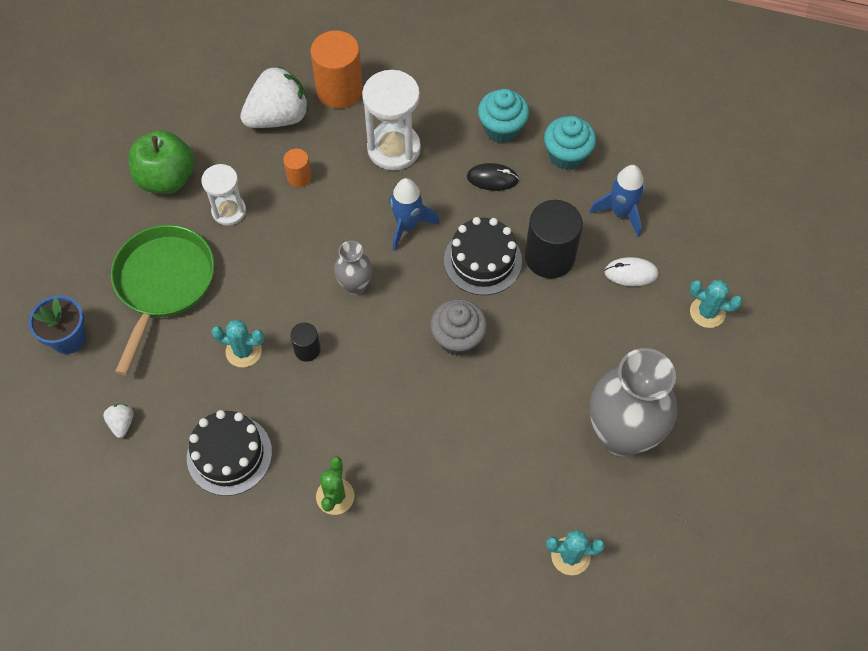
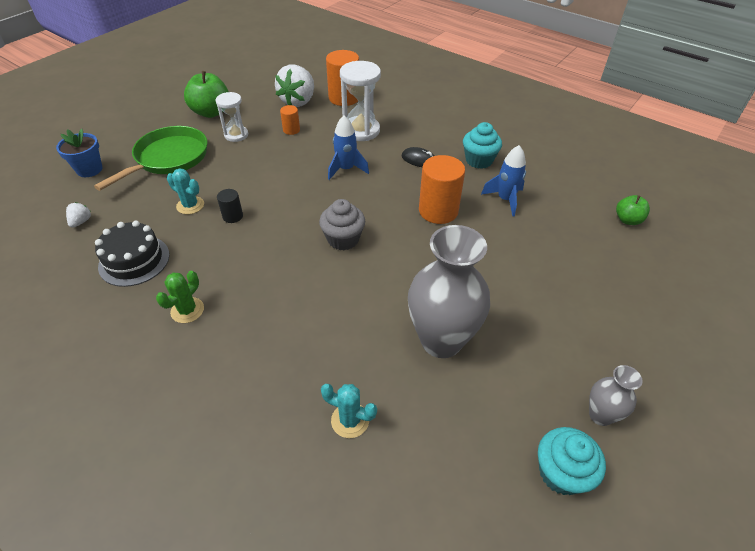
camera: 20 degrees right, 15 degrees down
white strawberry [240,66,309,128] -> white strawberry turned 120 degrees clockwise [275,65,314,107]
grey vase [334,241,373,295] -> grey vase moved to [589,365,643,426]
black cake [444,217,522,295] -> none
turquoise cupcake [478,89,529,143] -> turquoise cupcake moved to [538,427,606,495]
black cylinder [525,200,583,279] -> orange cylinder [419,155,465,224]
white mouse [604,257,659,286] -> none
turquoise cactus [690,280,742,328] -> none
none -> green apple [616,195,650,225]

